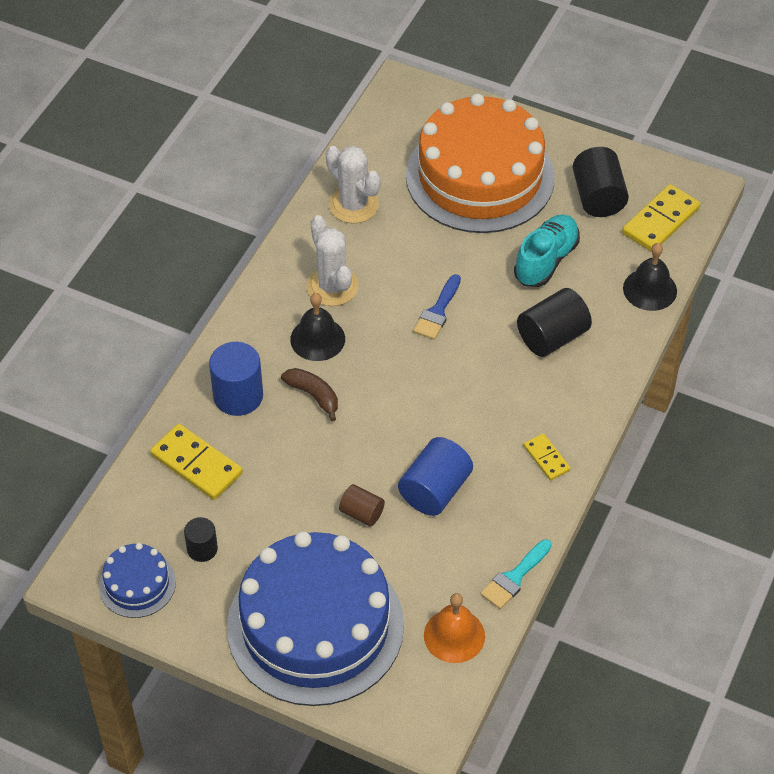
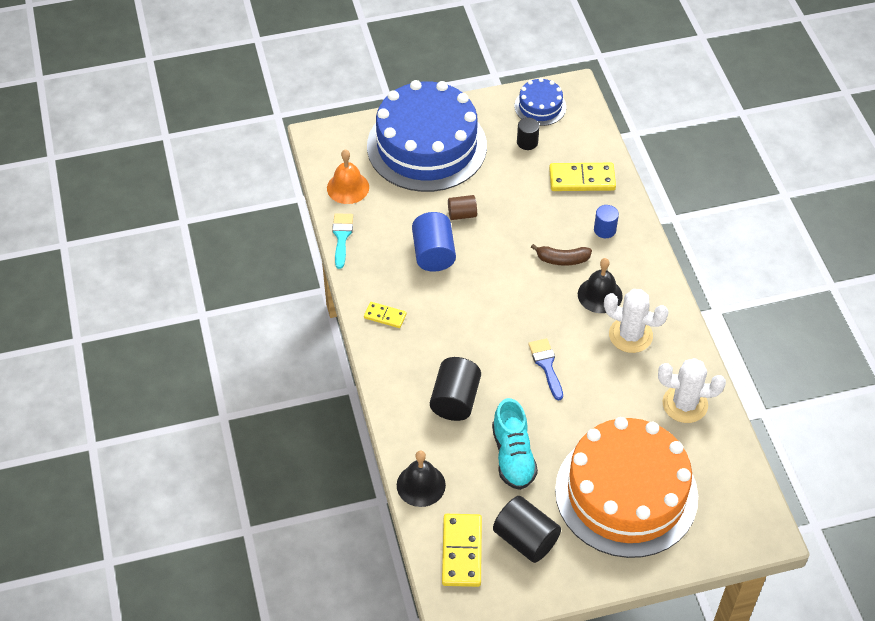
camera: 140 degrees right, 0 degrees up
blue cylinder [209,342,263,416] -> blue cylinder [594,205,619,238], size x0.58

